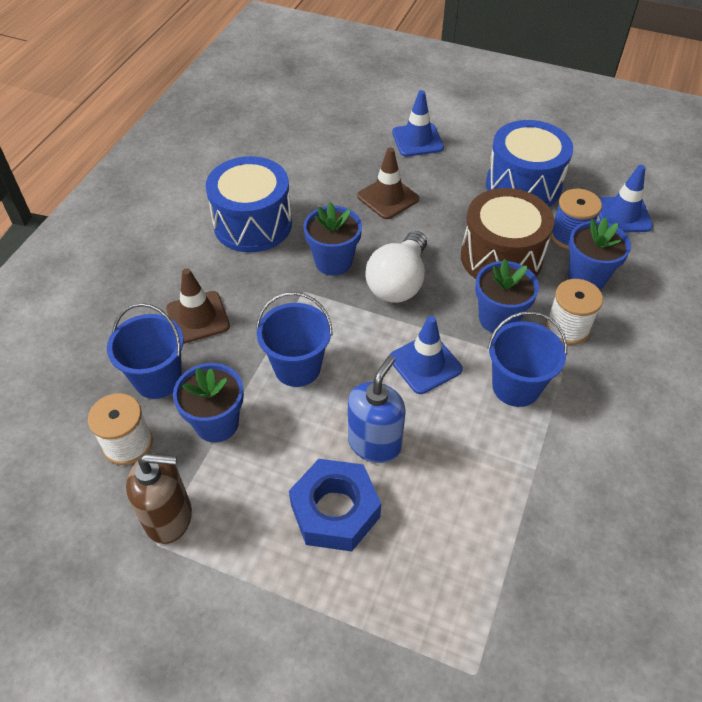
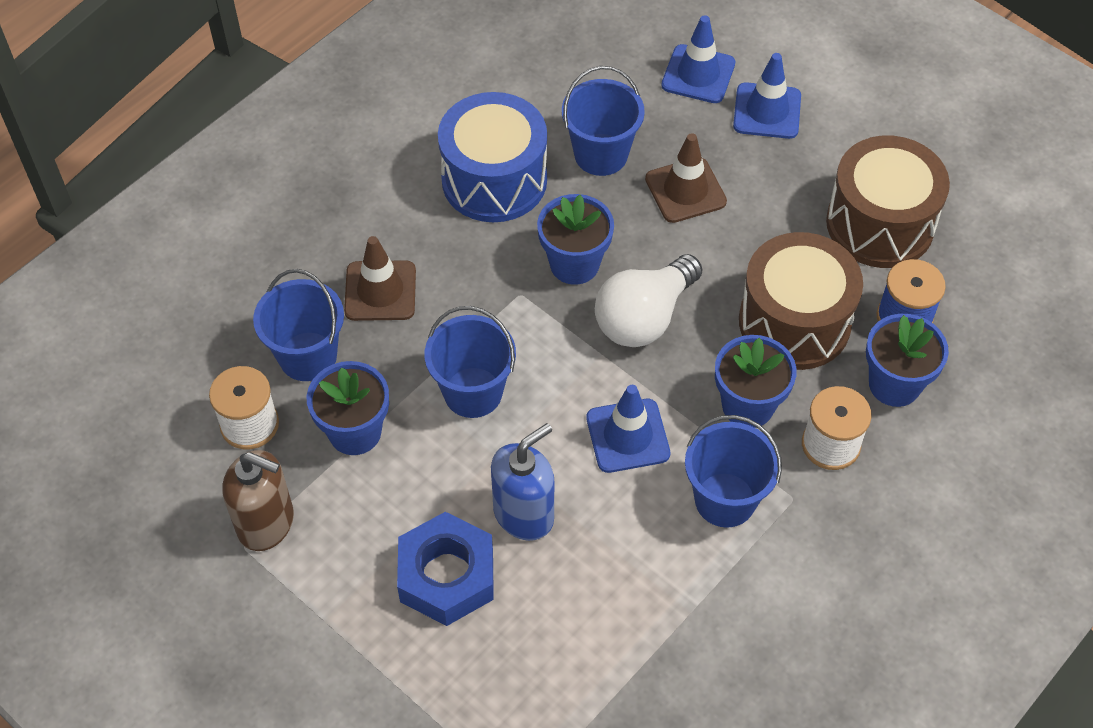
camera: 20 degrees right, 5 degrees up
blue drum [486,120,573,207] -> brown drum [826,136,950,268]
blue traffic cone [598,165,653,232] -> blue traffic cone moved to [661,15,735,103]
none -> blue bucket [562,66,645,176]

